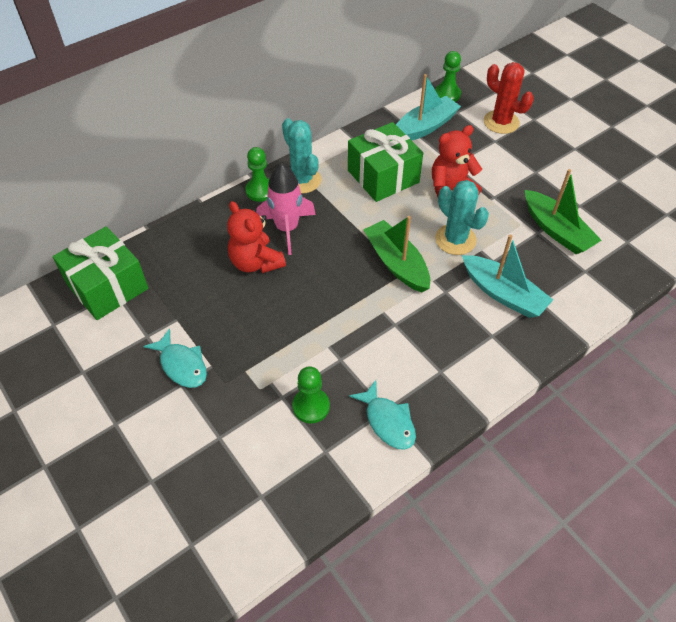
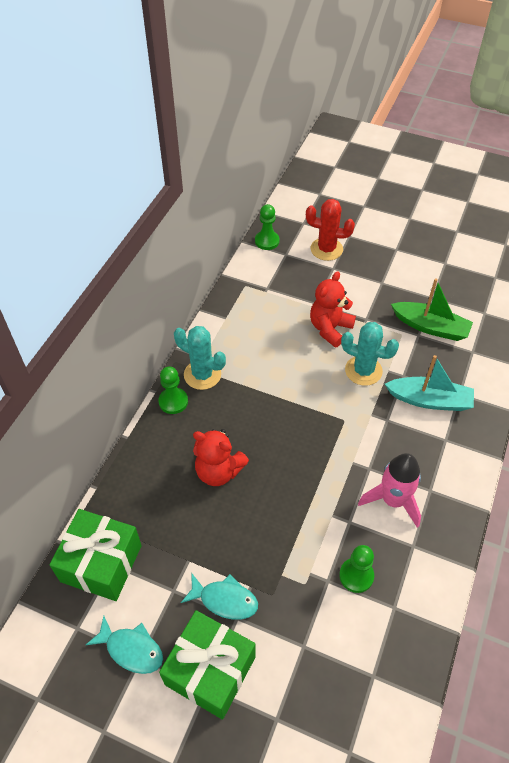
camera: 30 degrees left, 0 degrees up
pink rocket [256,163,316,255] -> pink rocket moved to [358,453,421,528]
green gift [348,122,423,202] -> green gift moved to [159,610,255,720]
turquoise fish [349,380,416,450] -> turquoise fish moved to [86,616,163,674]
green boat [363,216,430,293] -> none
turquoise boat [396,74,461,141] -> none

